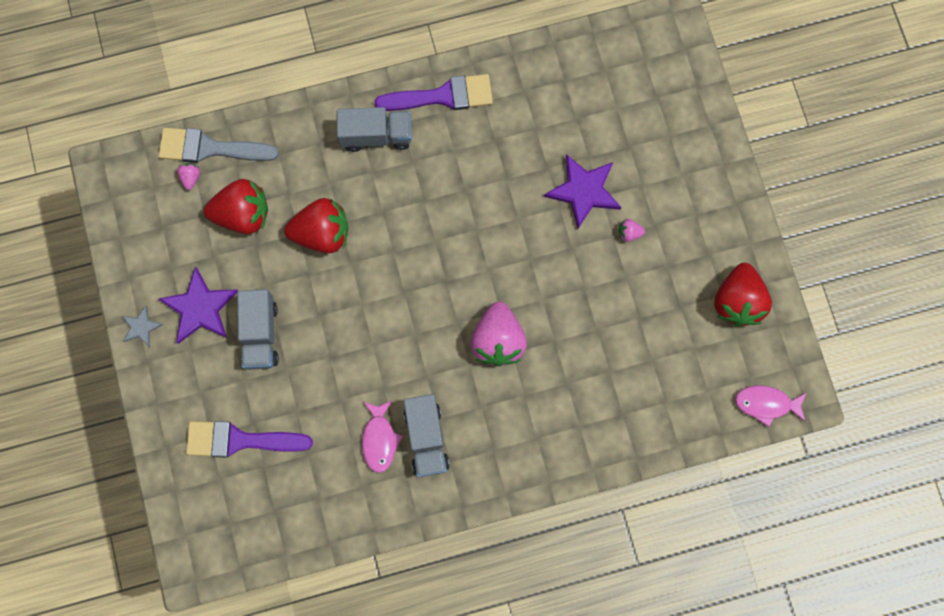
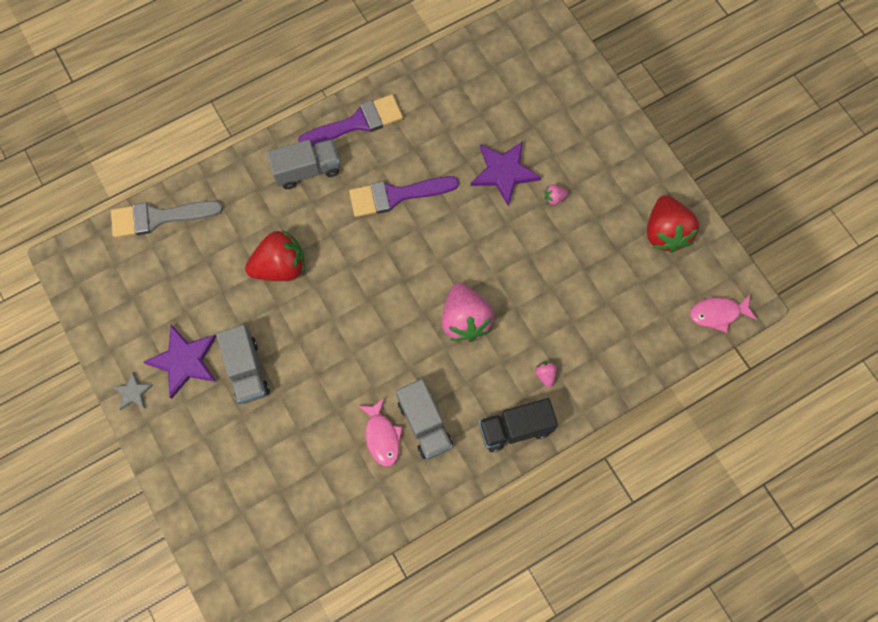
camera: 15 degrees left, 5 degrees down
pink strawberry [177,163,200,190] -> pink strawberry moved to [535,362,557,387]
purple brush [186,421,313,458] -> purple brush moved to [349,176,459,217]
red strawberry [204,179,268,234] -> none
none -> black truck [479,398,558,452]

